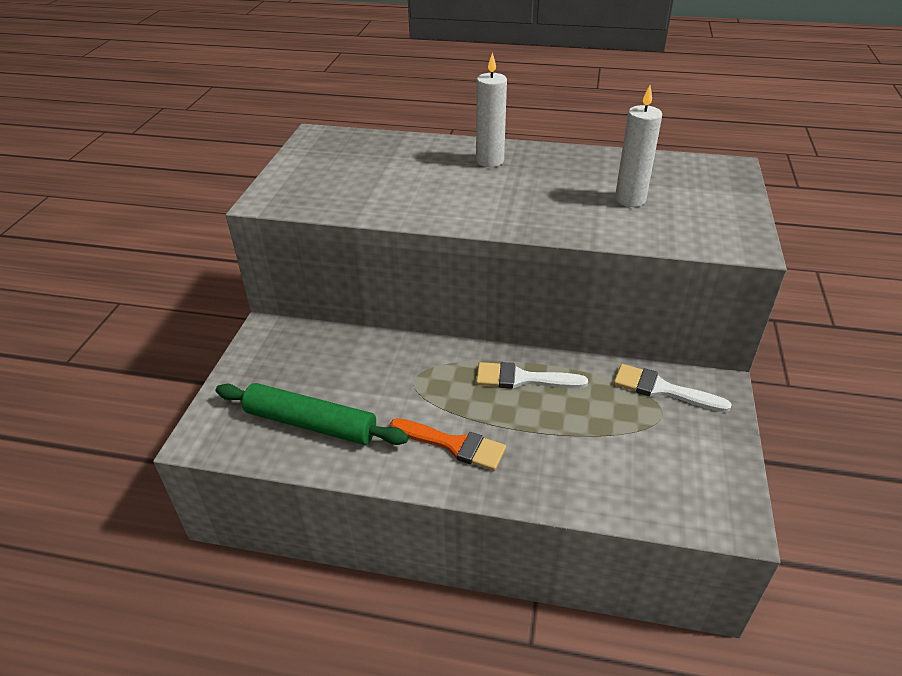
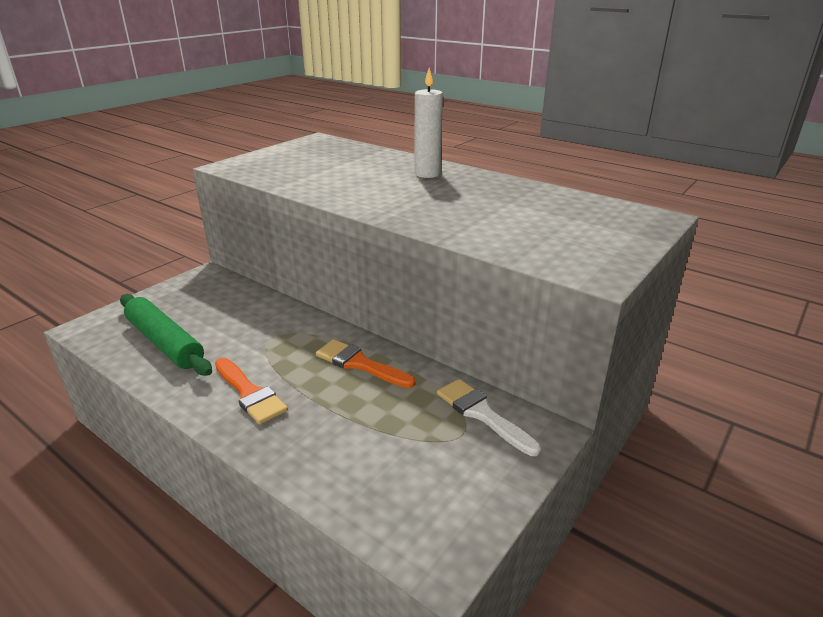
camera: 25 degrees right, 10 degrees down
white brush [476,362,588,389] -> orange brush [316,339,415,388]
white candle [615,85,662,207] -> none

